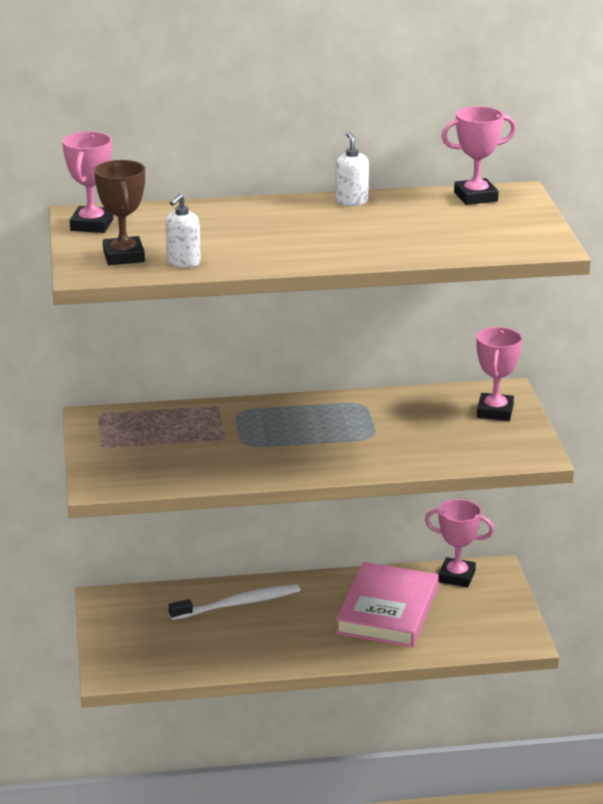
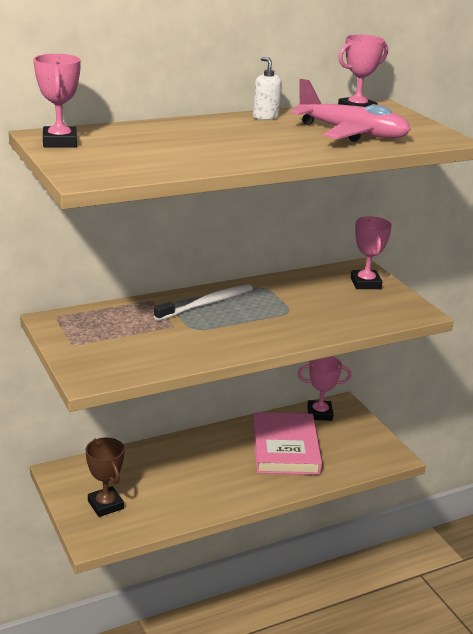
camera: 20 degrees left, 0 degrees up
brown trophy [94,160,145,265] -> brown trophy moved to [85,438,125,517]
white soap dispenser [165,194,201,268] -> none
white toothbrush [169,584,300,620] -> white toothbrush moved to [154,284,253,321]
none -> pink plane [291,79,411,142]

